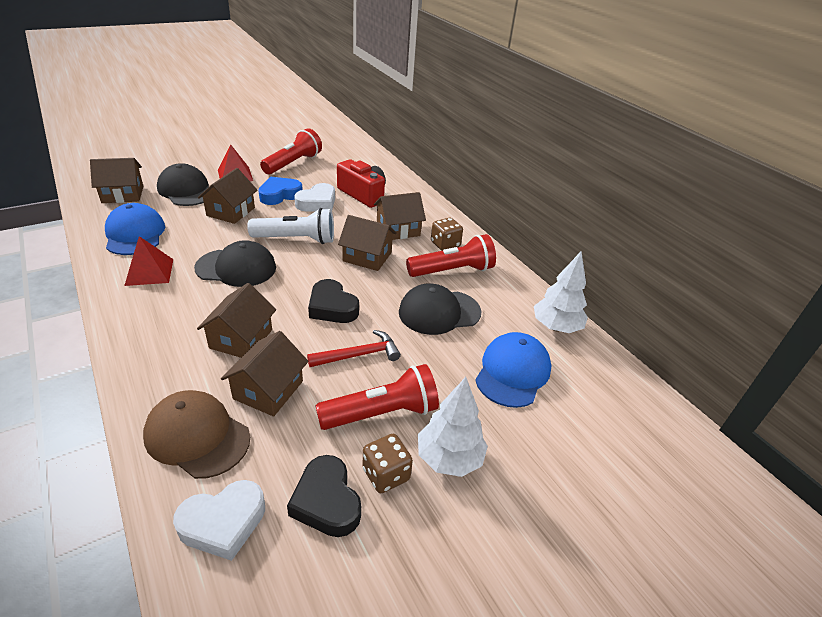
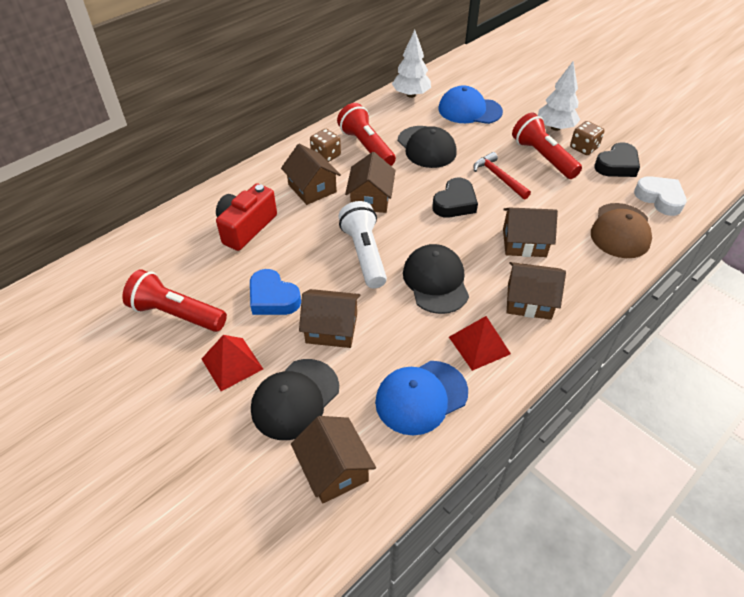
camera: 100 degrees left, 10 degrees up
brown house [221,331,308,417] -> brown house moved to [507,262,566,320]
white heart [294,183,335,211] -> none

